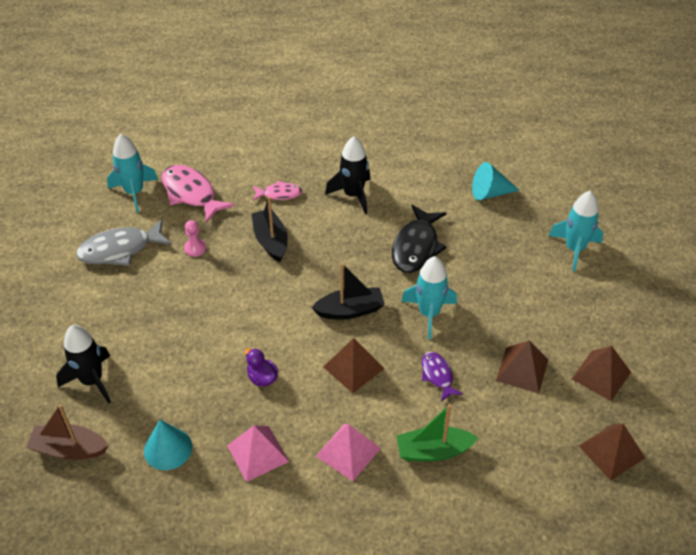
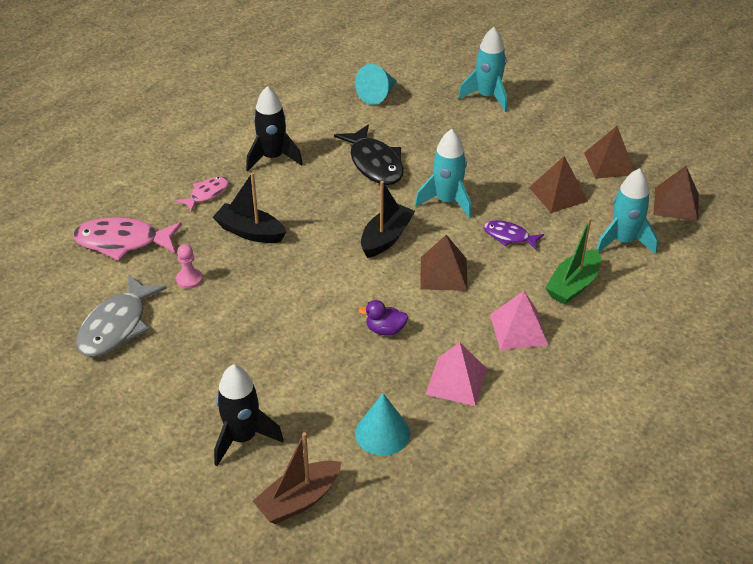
camera: 45 degrees left, 5 degrees down
turquoise rocket [107,134,158,213] -> turquoise rocket moved to [596,168,658,254]

